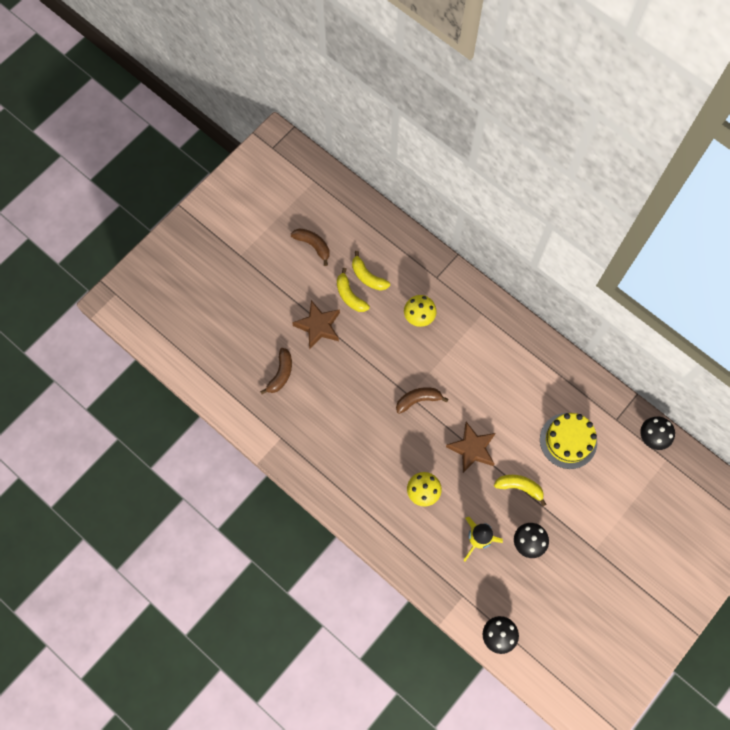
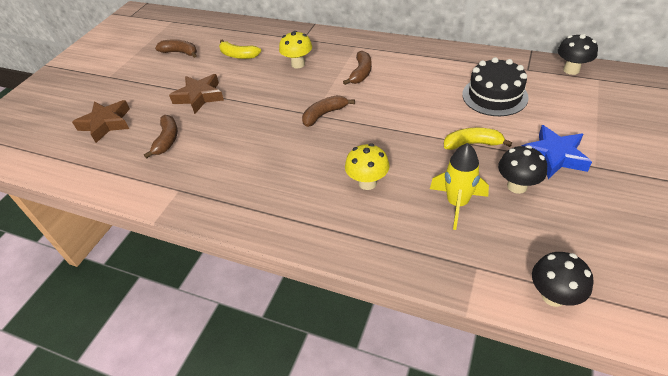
camera: 15 degrees left, 25 degrees down
yellow banana [337,268,370,312] -> none
brown star [446,422,496,473] -> brown star moved to [72,100,130,143]
yellow cake [540,413,597,469] -> black cake [462,57,529,116]
none -> brown banana [343,51,372,85]
none -> blue star [522,125,592,179]

